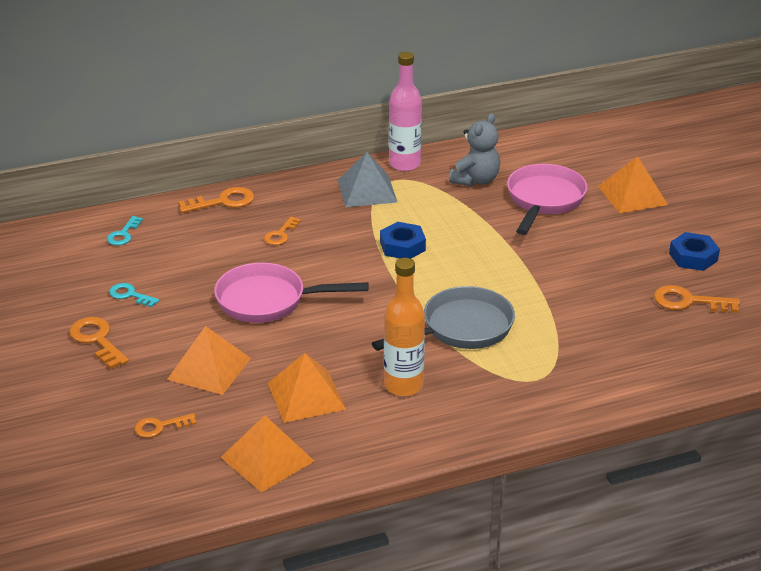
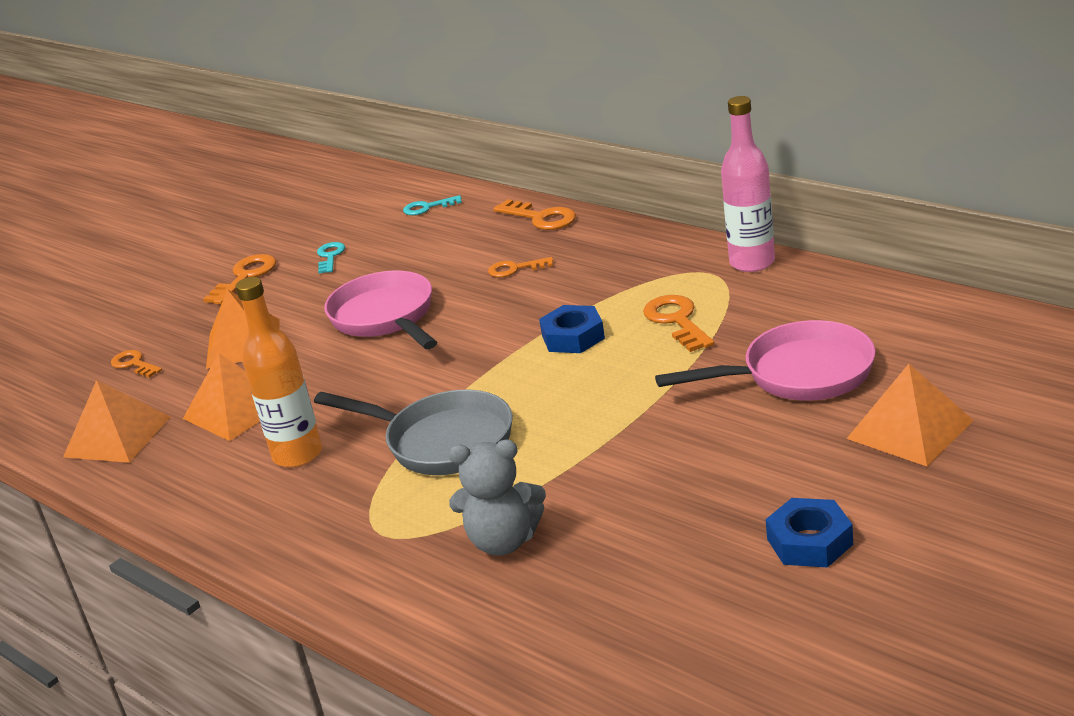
camera: 65 degrees right, 5 degrees down
grey pyramid [338,152,397,207] -> none
grey teddy bear [449,113,500,186] -> grey teddy bear moved to [449,440,546,555]
orange key [654,285,740,313] -> orange key moved to [643,295,714,352]

